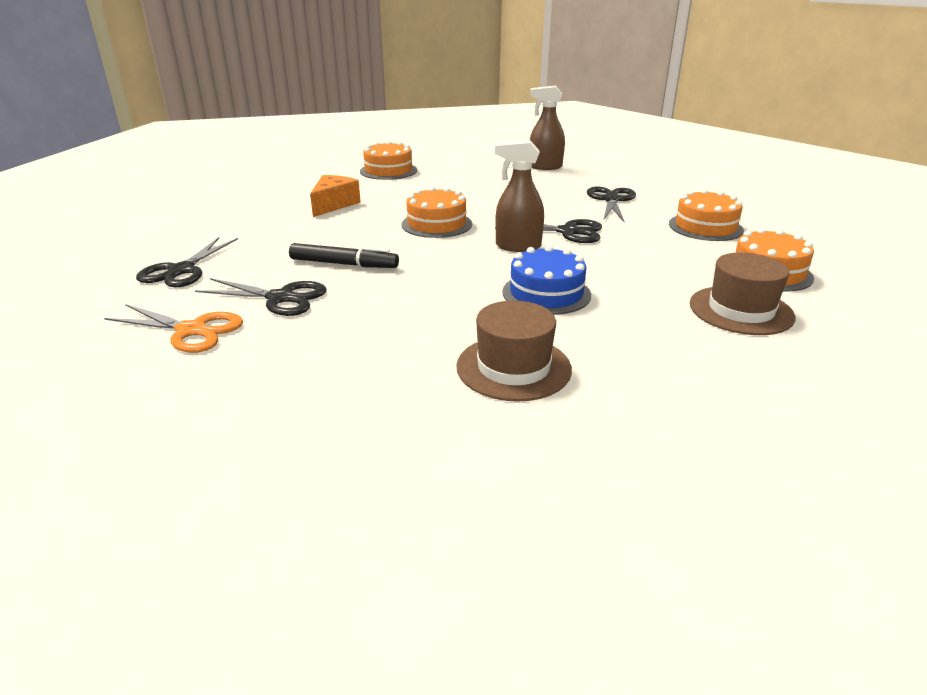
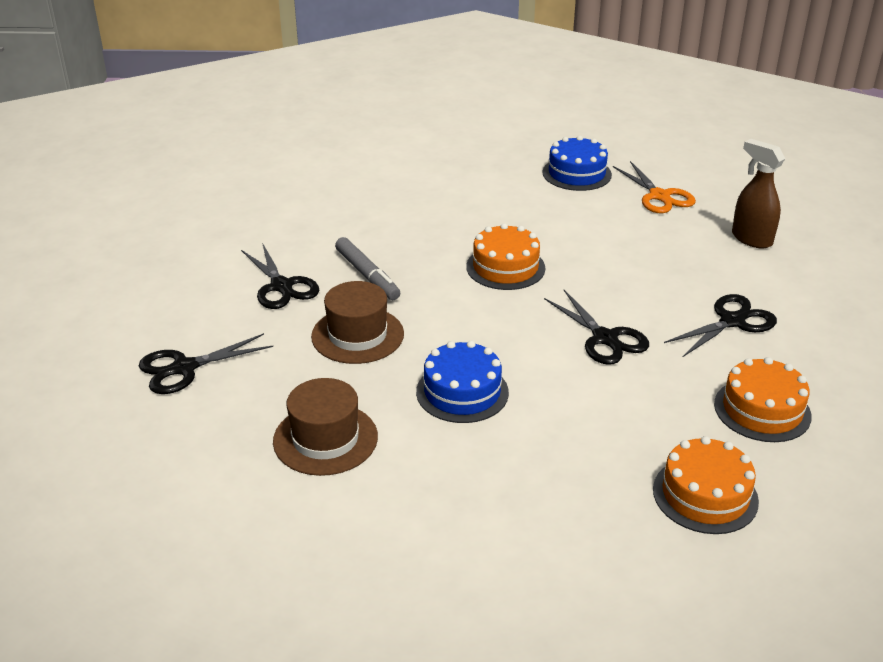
camera: 45 degrees right, 5 degrees up
orange scissors [104,304,243,353] -> orange scissors moved to [613,161,696,213]
black scissors [136,237,238,287] -> black scissors moved to [139,333,273,394]
black marker [289,243,399,268] -> grey marker [335,237,400,300]
orange cheese [310,175,361,217] -> none
orange cake [360,141,417,180] -> blue cake [542,136,612,191]
brown spray bottle [495,140,544,252] -> none
brown hat [690,253,796,335] -> brown hat moved to [311,281,404,364]

